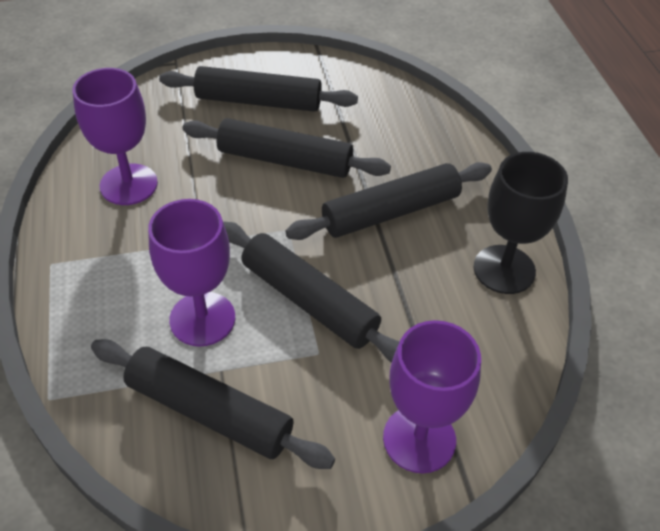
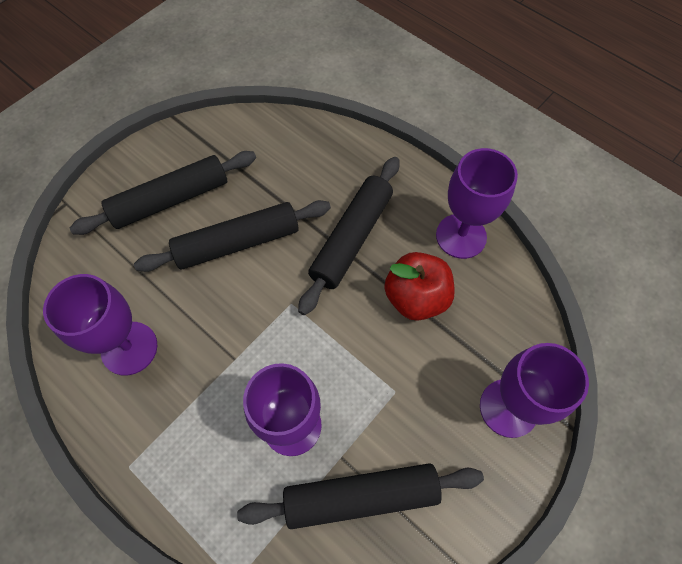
camera: 35 degrees left, 15 degrees up
black rolling pin [223,222,399,363] -> none
black goblet [474,152,568,294] -> purple goblet [436,148,518,259]
none -> red apple [384,252,455,321]

